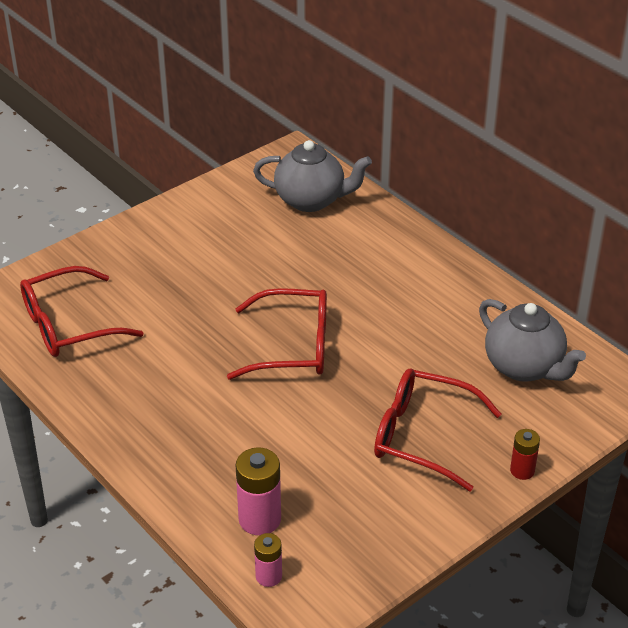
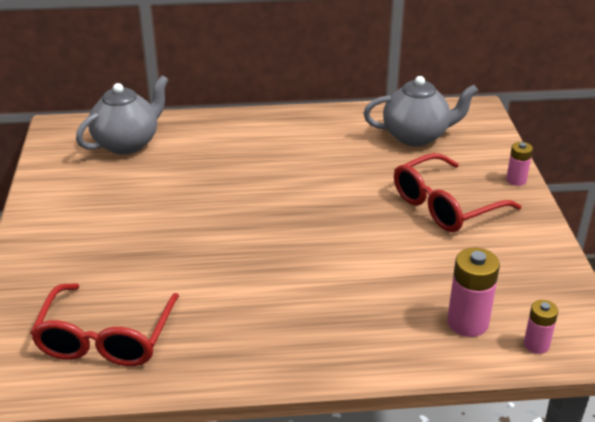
camera: 55 degrees left, 5 degrees down
red glasses [227,288,327,380] -> none
red battery [510,429,540,480] -> pink battery [506,142,533,186]

